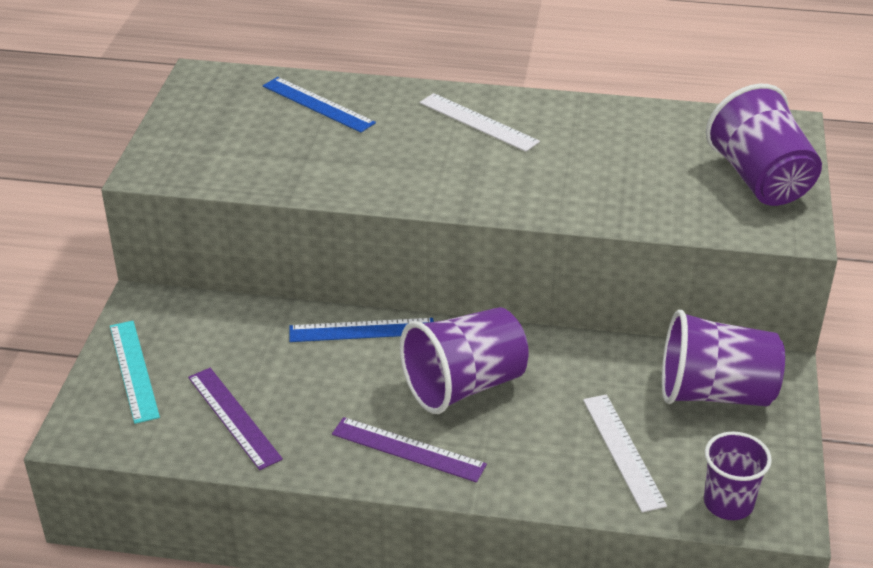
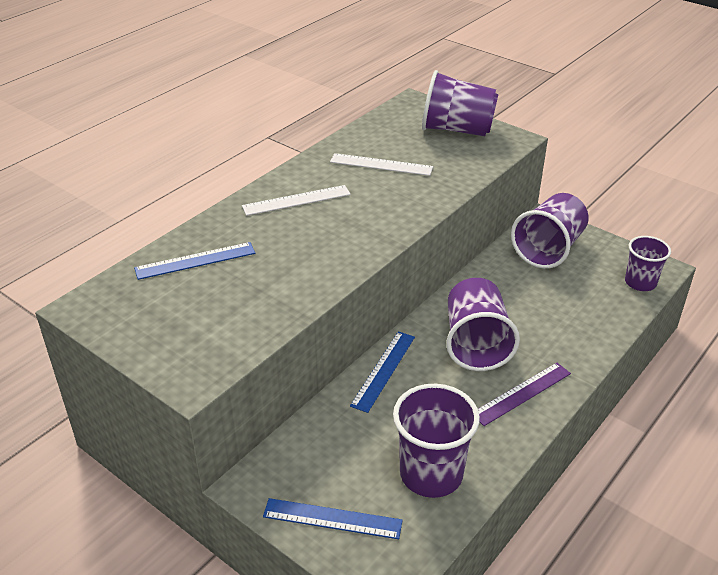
camera: 60 degrees left, 0 degrees up
turquoise ruler [110,321,160,424] -> blue ruler [263,498,403,539]
purple ruler [188,368,283,470] -> purple cup [393,384,480,498]
white ruler [583,394,667,513] -> white ruler moved to [330,153,433,176]

